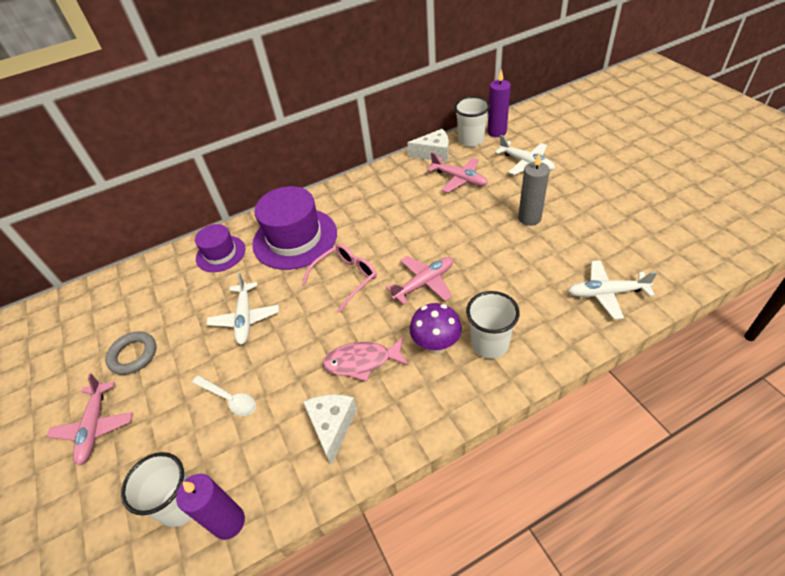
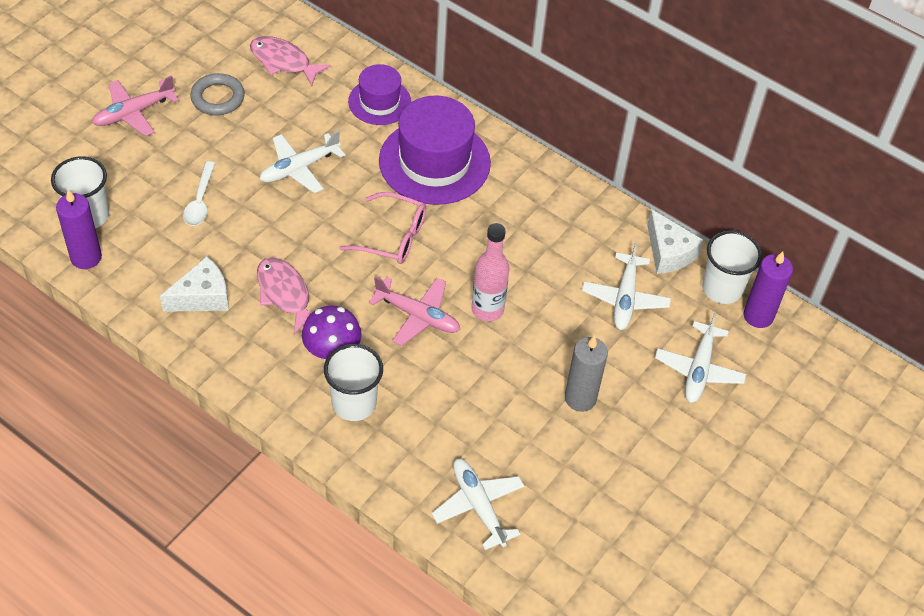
camera: 55 degrees right, 5 degrees up
pink plane [427,152,487,193] -> white plane [582,242,671,330]
none -> pink fish [250,36,331,86]
none -> pink bottle [472,223,510,321]

